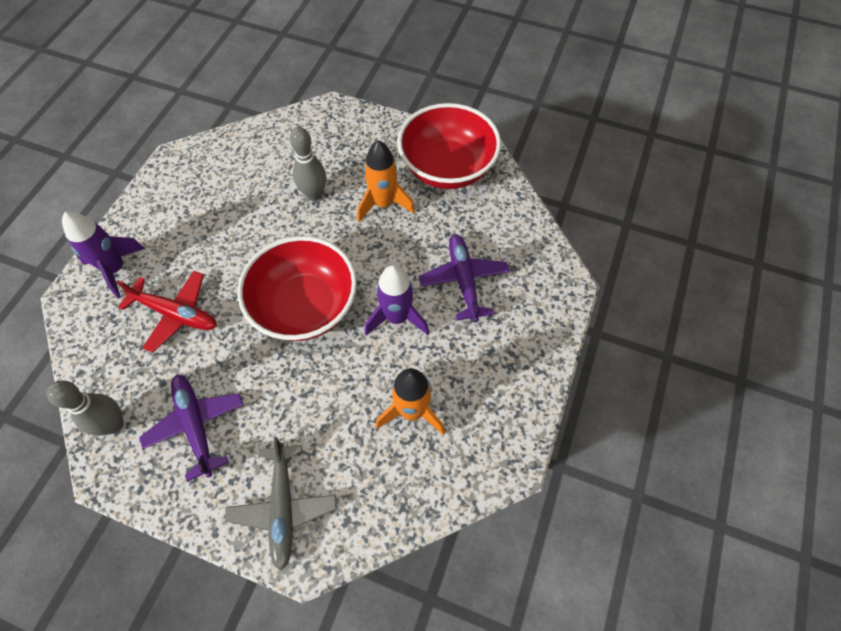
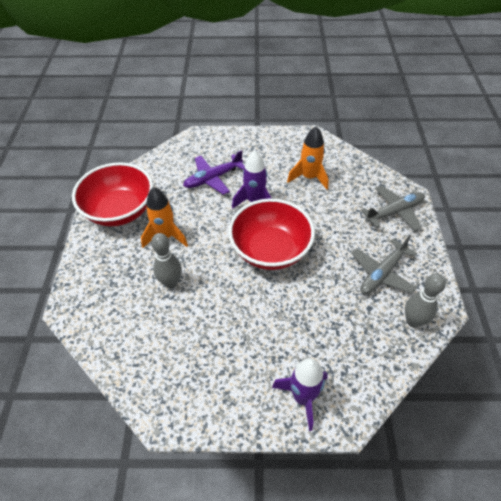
camera: 110 degrees left, 10 degrees down
red plane [116,271,217,352] -> none
purple plane [139,374,243,482] -> grey plane [351,235,417,294]

